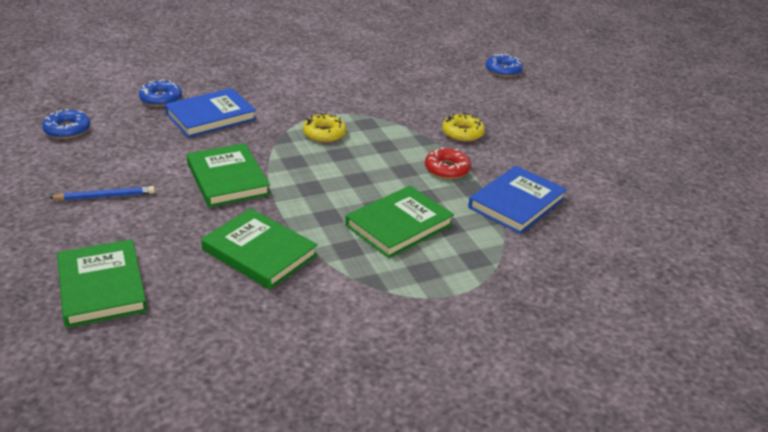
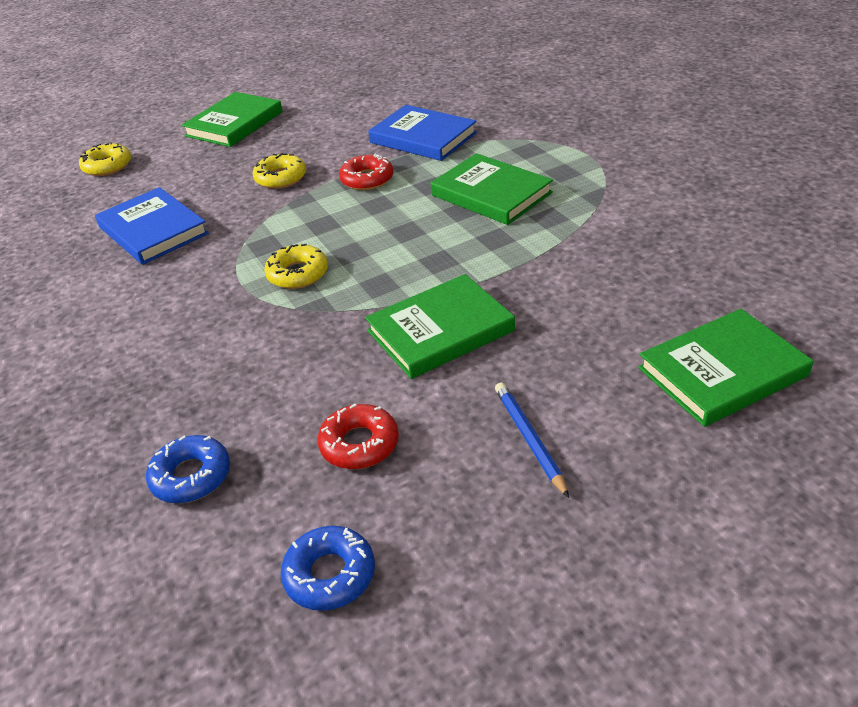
camera: 90 degrees left, 5 degrees up
blue book [165,88,256,138] -> blue book moved to [95,187,209,265]
green book [201,208,318,290] -> green book moved to [181,92,283,147]
blue donut [486,53,523,77] -> yellow donut [79,142,131,176]
none -> red donut [317,404,399,469]

